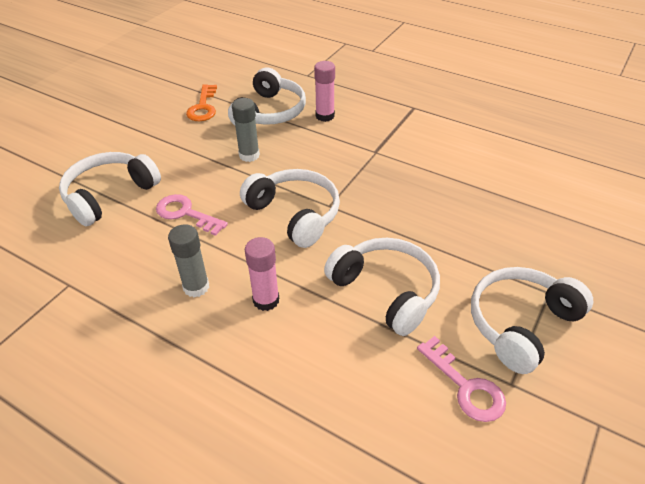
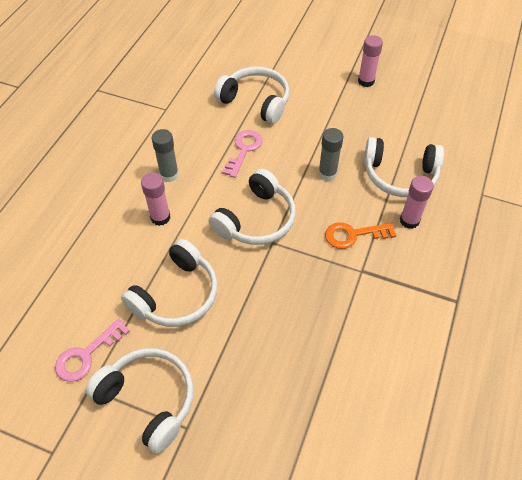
camera: 80 degrees right, 10 degrees up
orange key [186,84,217,121] -> orange key moved to [325,222,397,249]
none -> pink glue stick [358,35,383,87]

